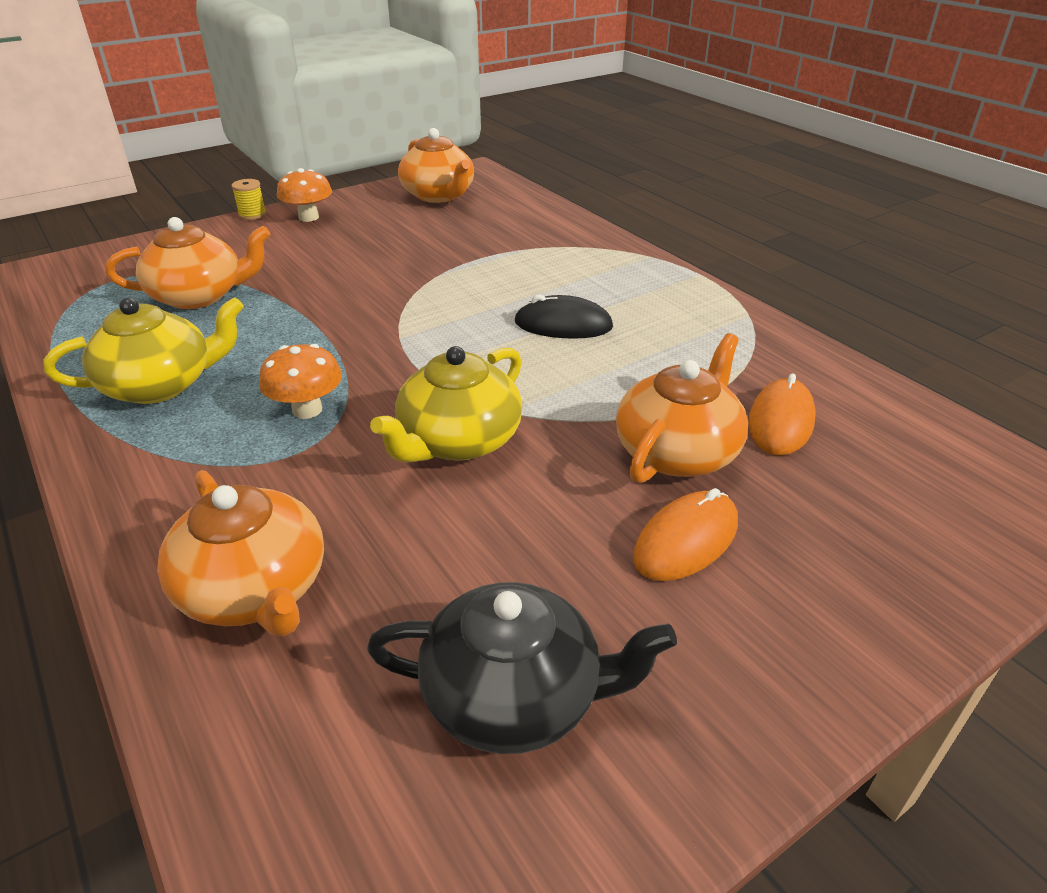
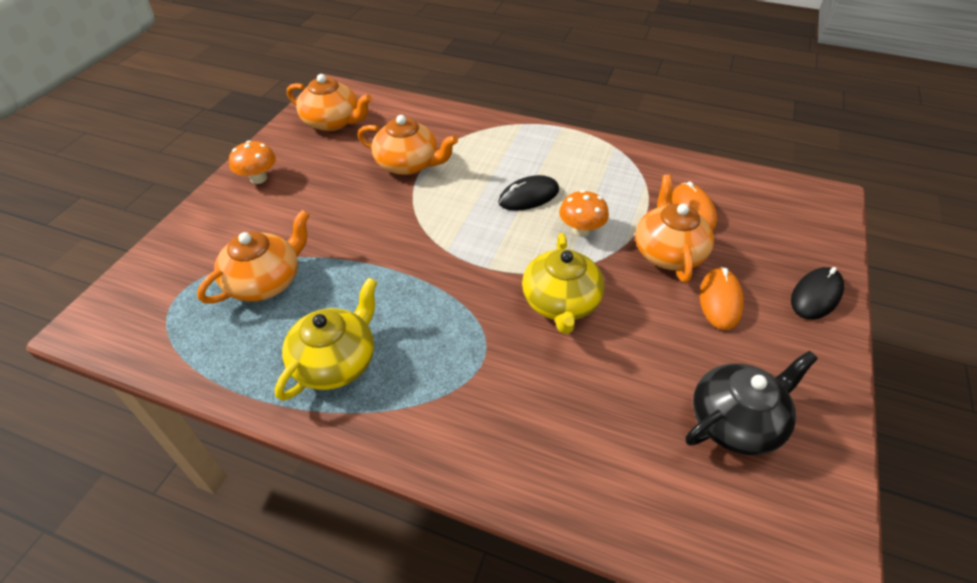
camera: 35 degrees left, 10 degrees up
orange teapot [157,470,324,636] -> orange teapot moved to [358,115,458,175]
yellow spool [232,179,266,220] -> none
orange mushroom [259,344,342,419] -> orange mushroom moved to [559,190,609,237]
none -> black mouse [791,267,844,320]

